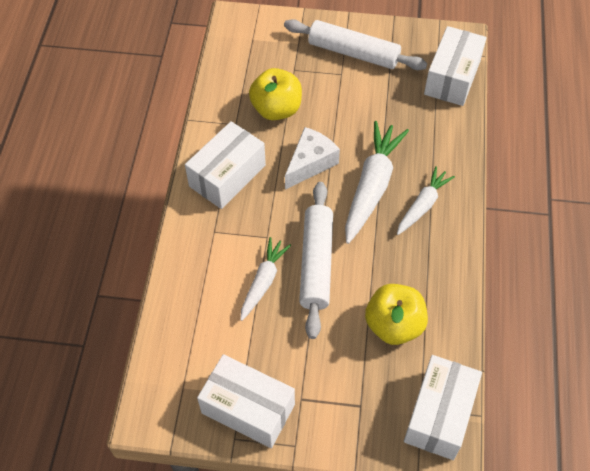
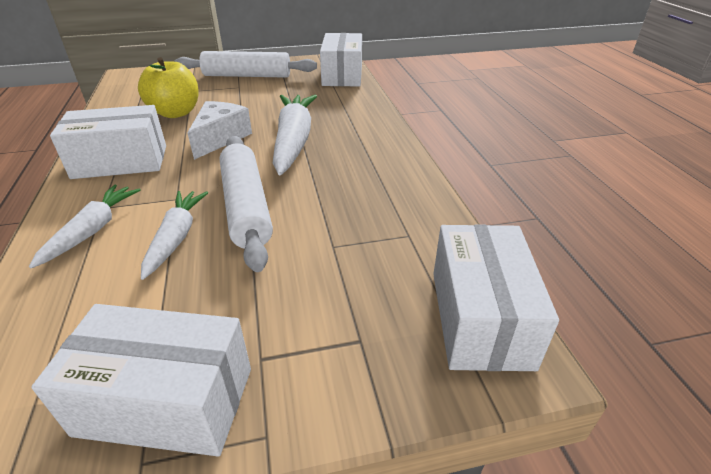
camera: 20 degrees left, 20 degrees down
white box [185,121,266,209] -> white box turned 60 degrees clockwise [50,105,166,179]
yellow apple [365,284,428,345] -> none
white carrot [397,166,455,235] -> white carrot moved to [29,185,141,268]

